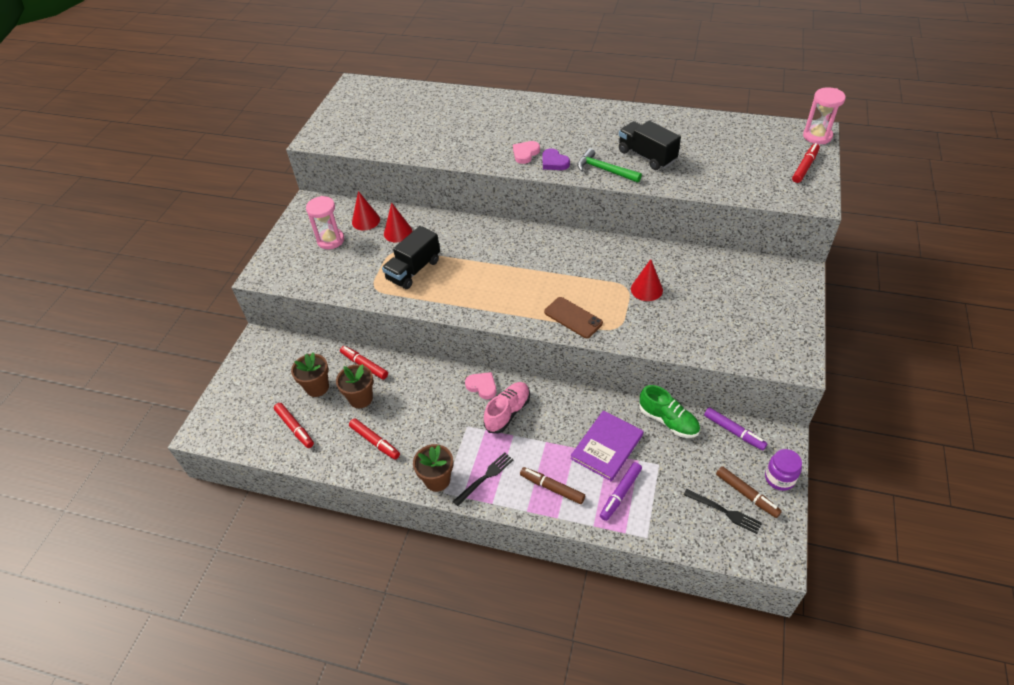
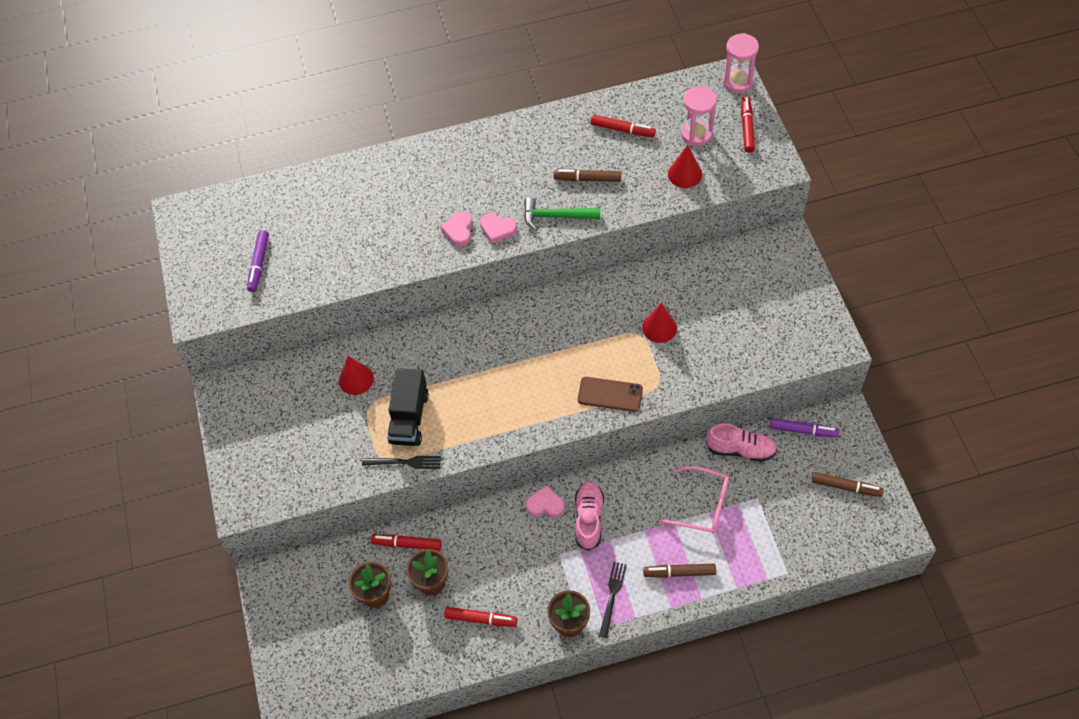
camera: 30 degrees left, 10 degrees up
red marker [274,403,314,448] -> red marker moved to [590,115,656,137]
pink hourglass [306,196,344,249] -> pink hourglass moved to [681,86,717,146]
red cone [352,191,380,230] -> red cone moved to [668,145,702,188]
purple heart [542,148,570,170] -> pink heart [480,213,517,244]
purple book [571,410,643,482] -> pink glasses [659,466,729,534]
purple marker [600,462,642,521] -> purple marker moved to [247,230,269,292]
black truck [619,121,681,170] -> brown marker [554,169,621,182]
green shoe [639,385,700,438] -> pink shoe [706,424,777,462]
black fork [684,489,762,534] -> black fork moved to [362,456,441,469]
purple jar [765,449,802,491] -> none

